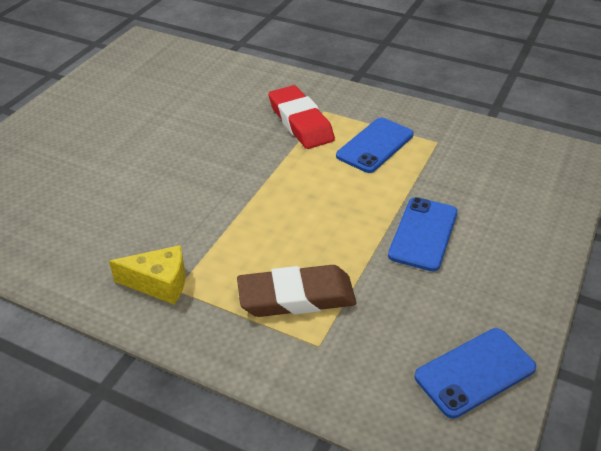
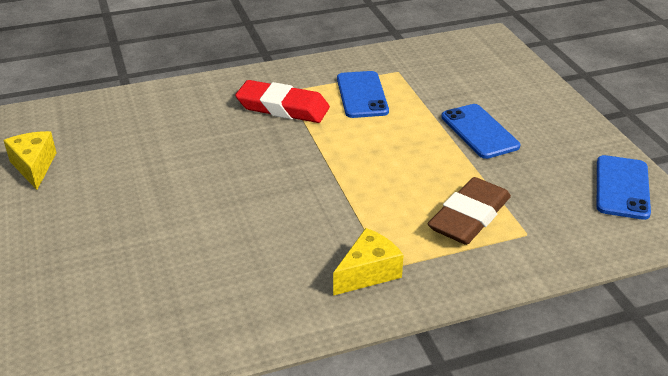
camera: 45 degrees left, 5 degrees down
none -> yellow cheese [3,131,57,190]

